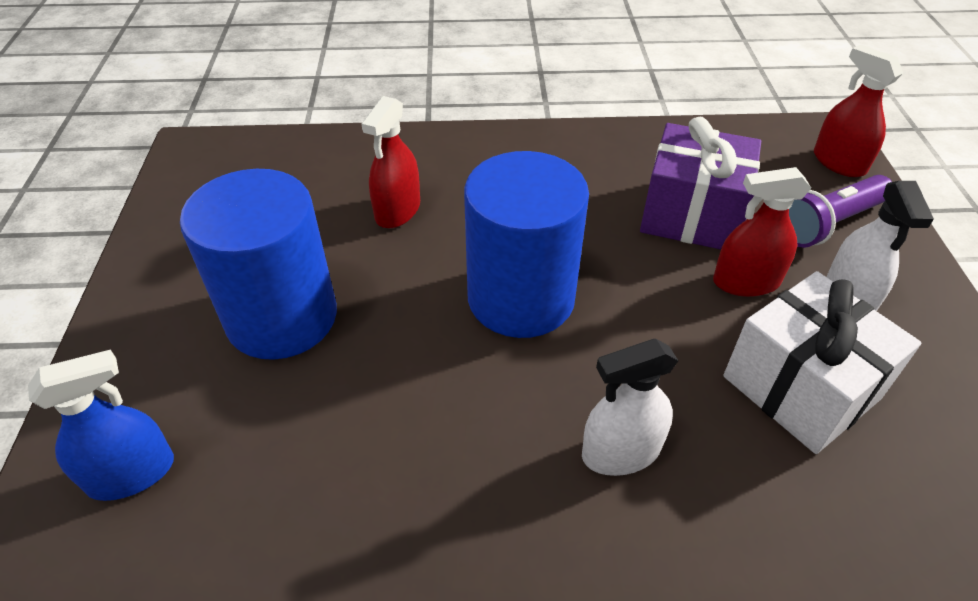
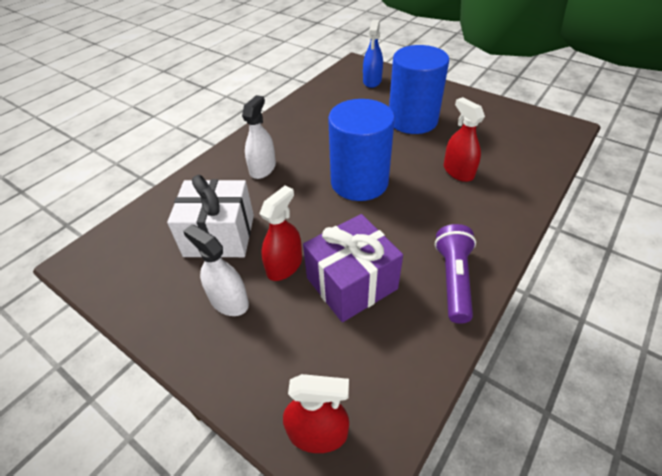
camera: 130 degrees right, 0 degrees up
purple flashlight [789,175,892,248] -> purple flashlight moved to [435,224,476,323]

